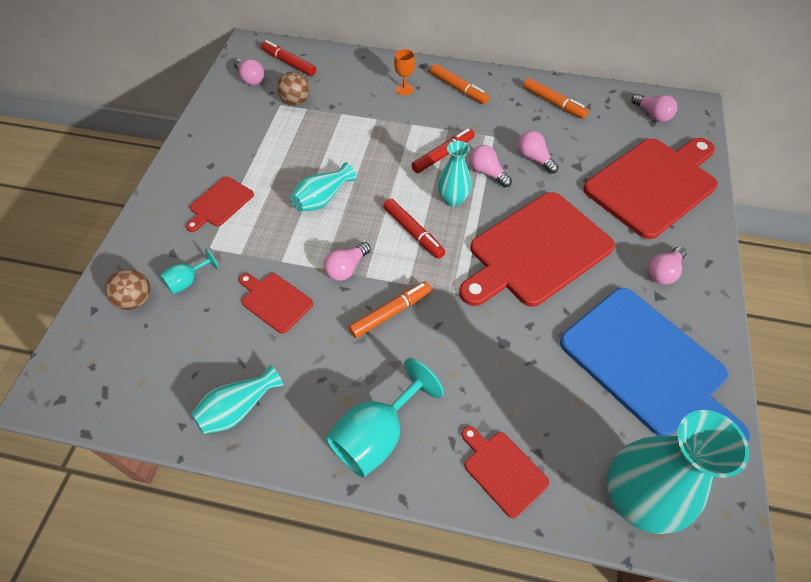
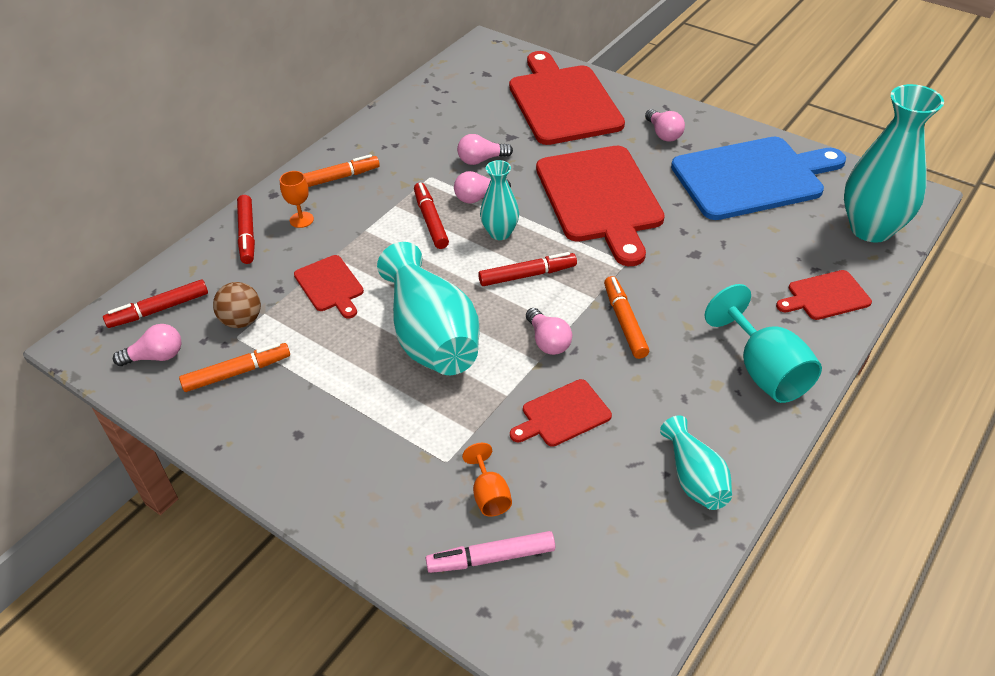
camera: 65 degrees left, 10 degrees down
brown ball [105,269,150,310] -> pink marker [426,531,555,573]
turquoise goblet [160,249,219,294] -> orange goblet [462,443,512,517]
red cutting board [186,176,254,232] -> red cutting board moved to [294,255,364,318]
turquoise vase [290,162,356,212] -> turquoise vase [377,242,480,375], size x1.86
orange marker [523,78,589,119] -> orange marker moved to [179,343,290,392]
pink light bulb [631,94,677,122] -> none
none -> red marker [237,195,255,264]

